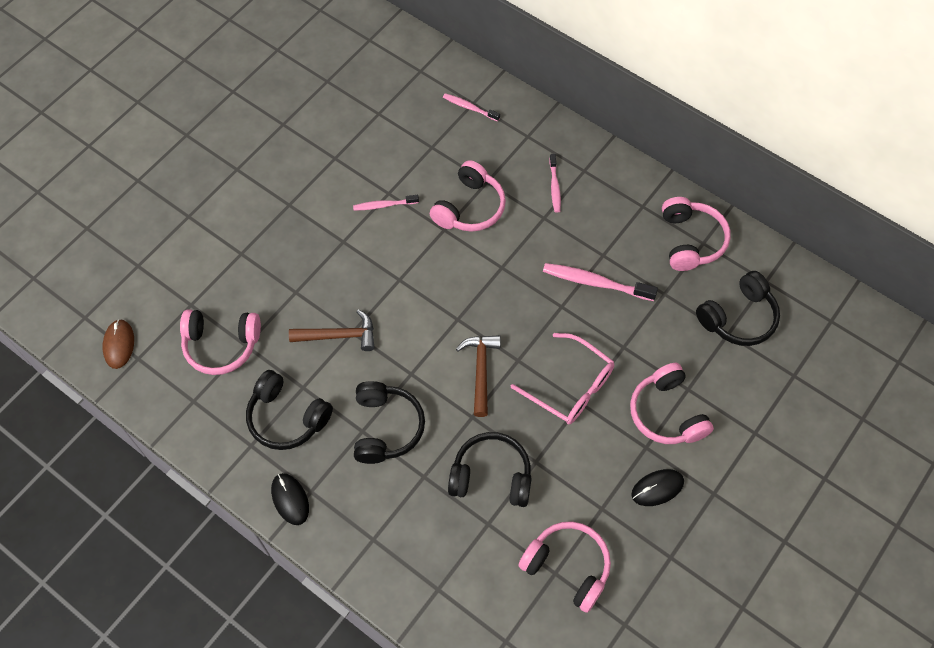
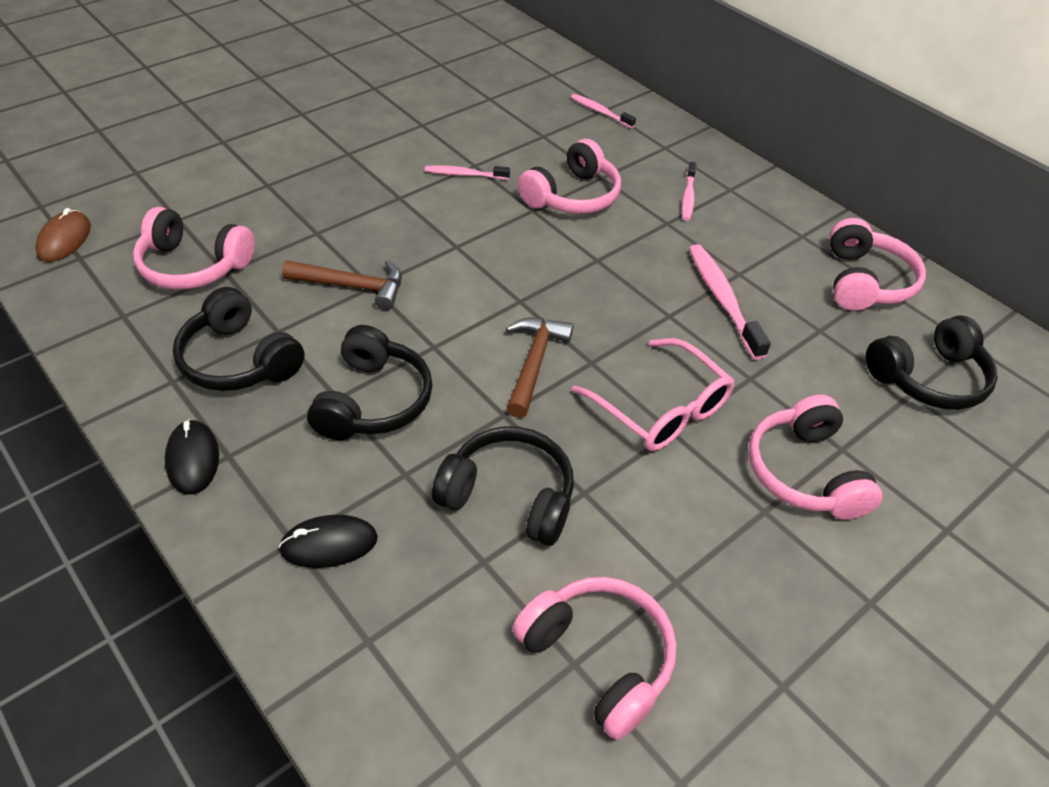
camera: 10 degrees right, 15 degrees down
pink toothbrush [543,263,658,301] -> pink toothbrush turned 45 degrees clockwise [689,244,771,360]
black mouse [631,469,684,506] -> black mouse moved to [278,514,378,568]

